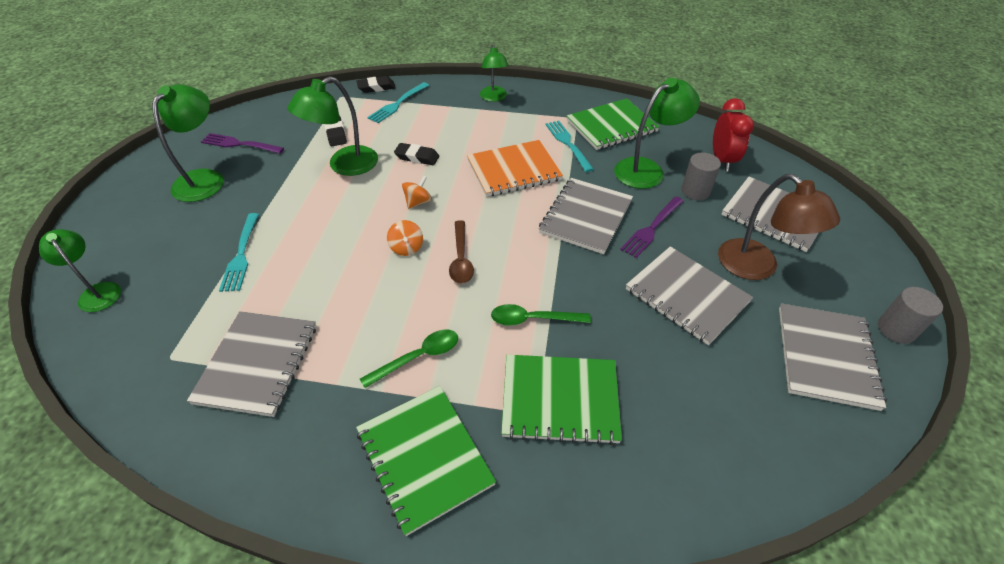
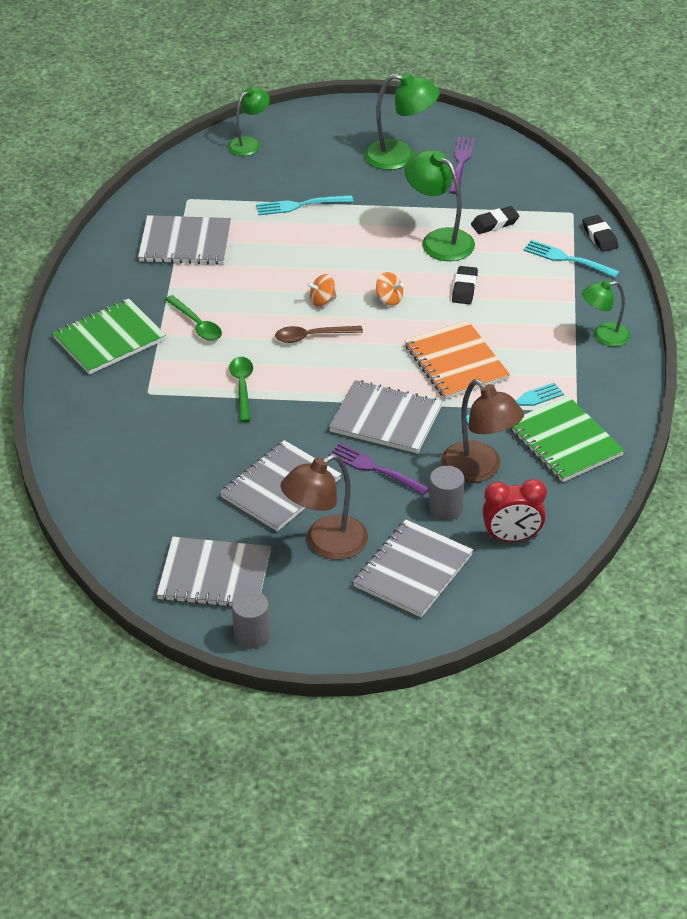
camera: 85 degrees right, 5 degrees down
green notebook [501,355,622,445] -> none
green lamp [614,78,700,189] -> brown lamp [441,379,524,482]

